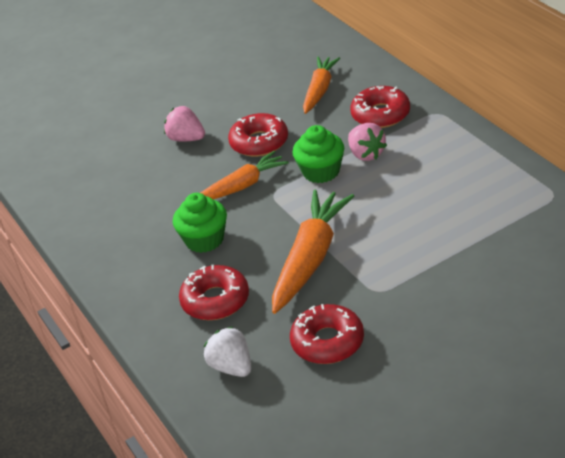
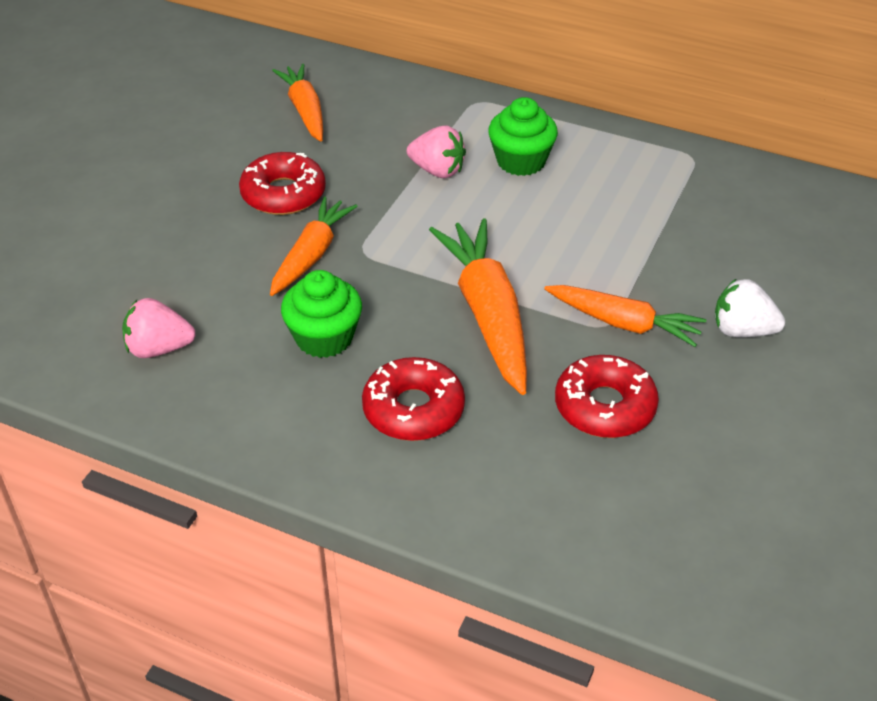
camera: 40 degrees left, 5 degrees up
pink strawberry [164,106,205,142] -> pink strawberry moved to [122,298,196,358]
white strawberry [204,327,251,377] -> white strawberry moved to [715,278,785,337]
green cupcake [293,125,344,183] -> green cupcake moved to [488,97,558,176]
red donut [350,86,410,128] -> none
none -> orange carrot [544,285,706,347]

